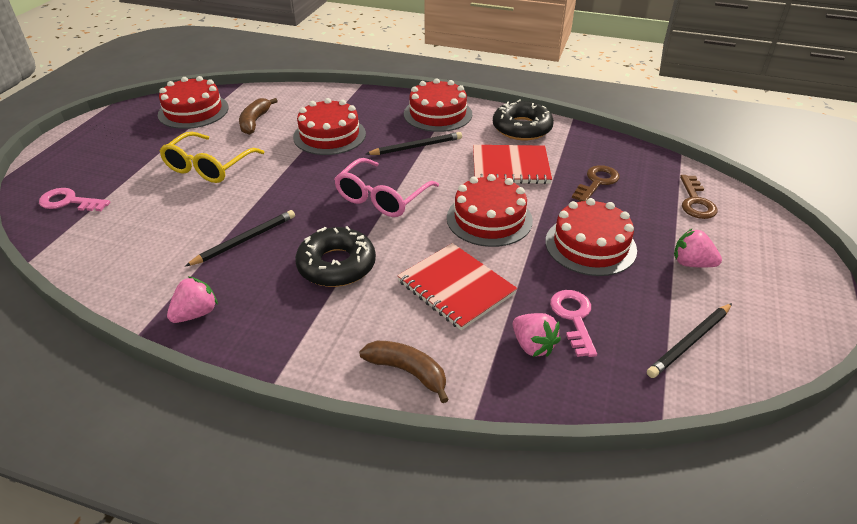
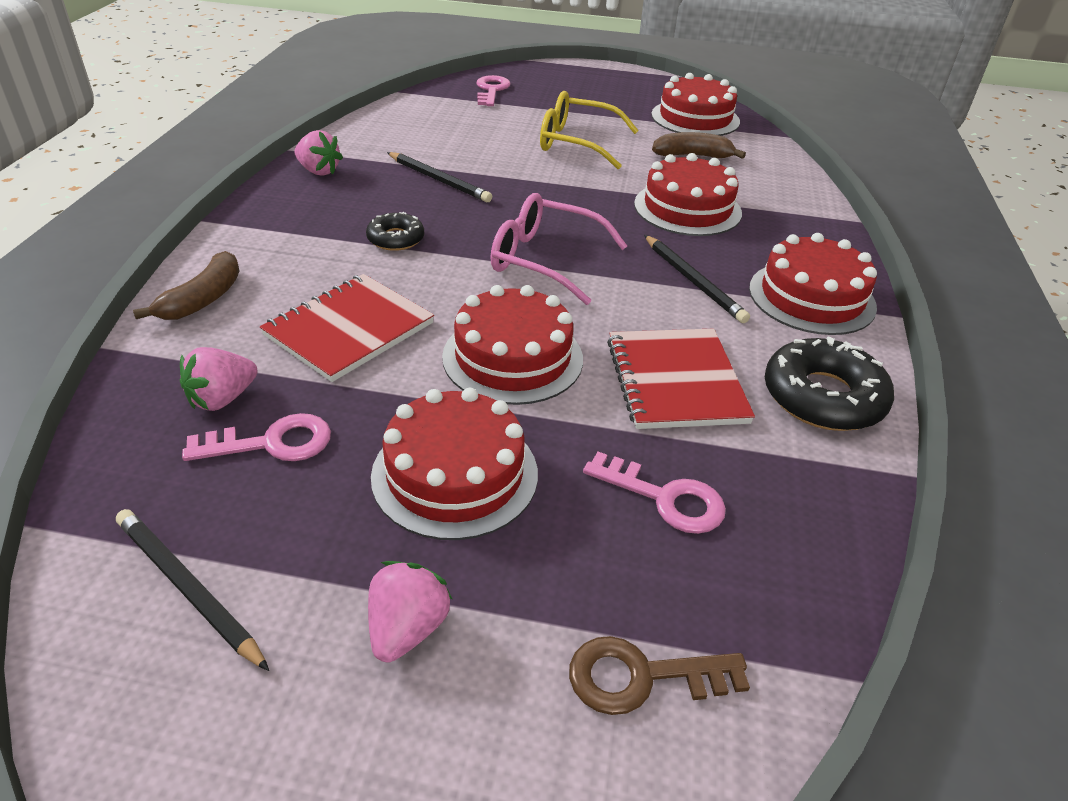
camera: 80 degrees right, 0 degrees up
black donut [295,226,376,287] -> black donut [366,212,424,251], size x0.58
brown key [572,165,620,202] -> pink key [583,452,726,534]

